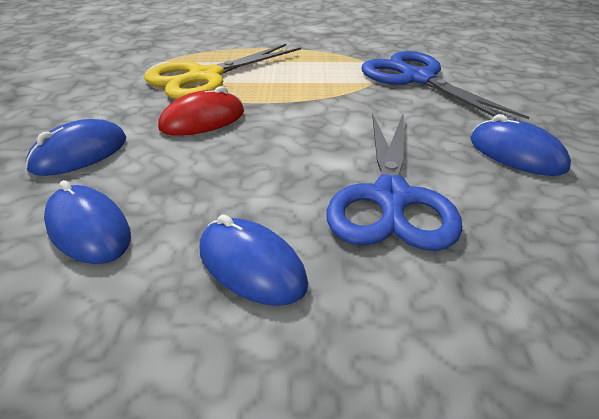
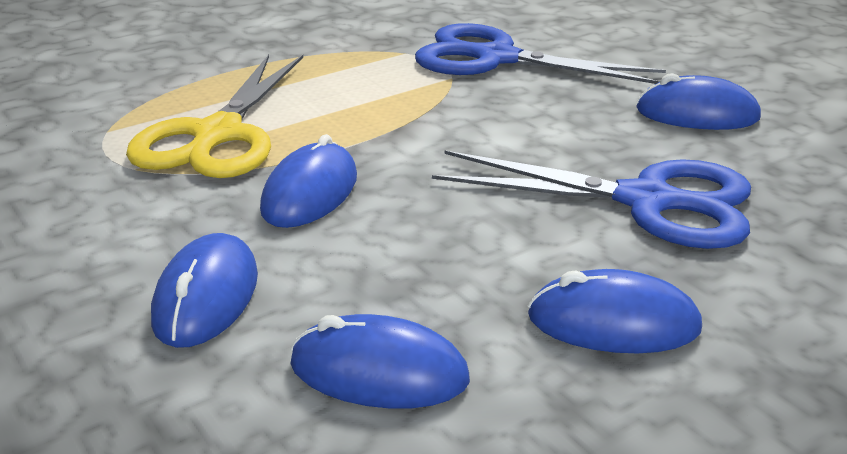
camera: 35 degrees left, 5 degrees down
red mouse [158,86,244,136] -> blue mouse [260,134,357,228]
blue scissors [326,113,462,251] -> blue scissors turned 45 degrees counterclockwise [432,151,751,249]

